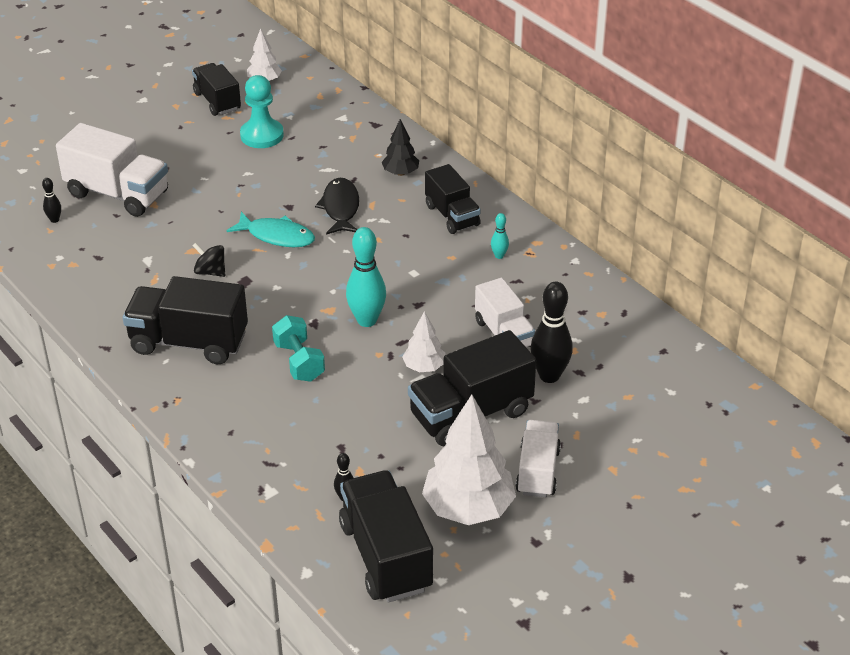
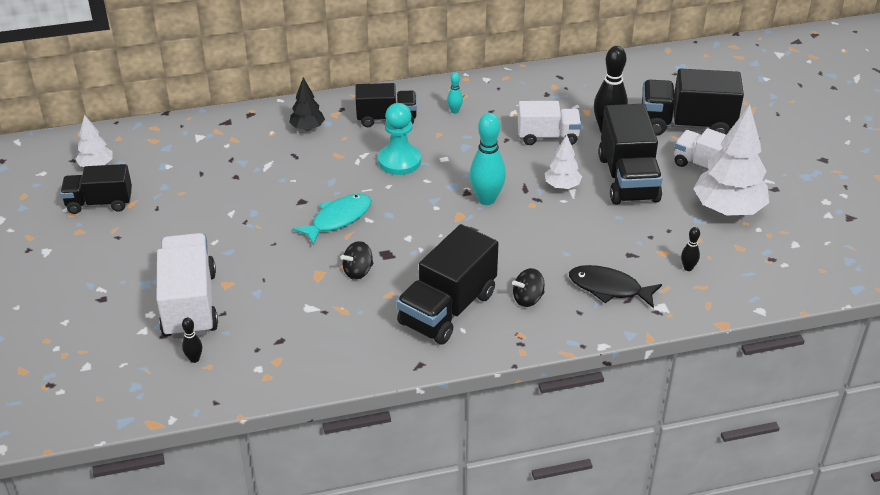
camera: 65 degrees left, 0 degrees up
white truck [56,123,168,217] -> white truck turned 60 degrees counterclockwise [157,233,218,339]
turquoise pawn [240,75,284,148] -> turquoise pawn moved to [378,103,421,175]
turquoise dumbbell [272,315,325,382] -> none
black fish [315,178,359,234] -> black fish moved to [569,265,662,308]
black truck [339,470,433,602] -> black truck moved to [642,69,744,136]
none -> black spinning top [512,268,545,307]

